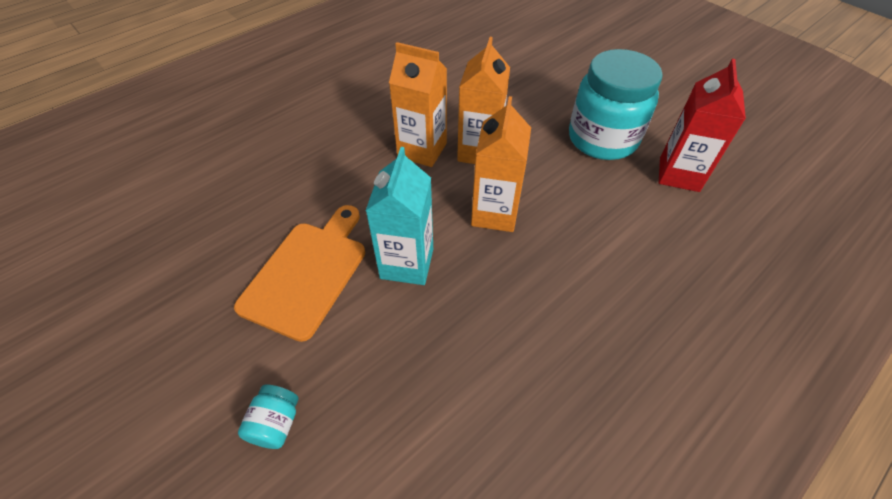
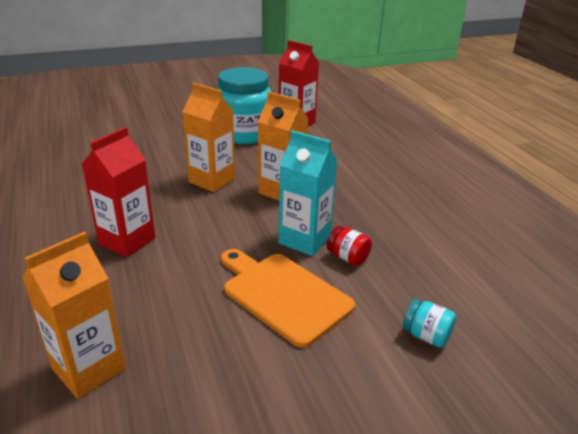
camera: 70 degrees left, 20 degrees down
orange carton [389,42,447,167] -> orange carton moved to [22,232,126,399]
none -> red carton [82,127,155,257]
none -> red jar [327,226,372,266]

